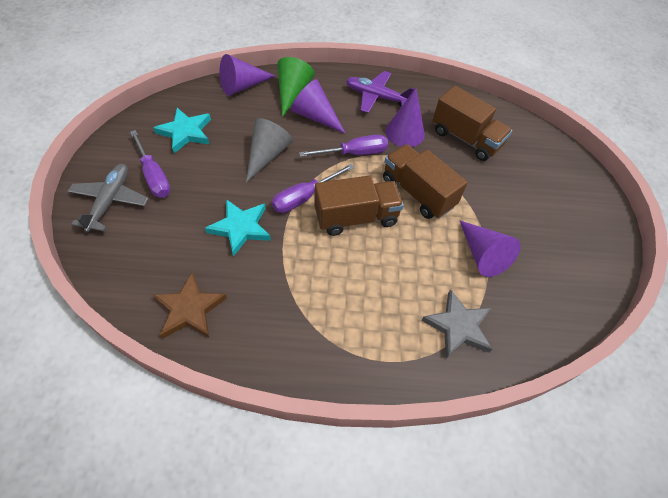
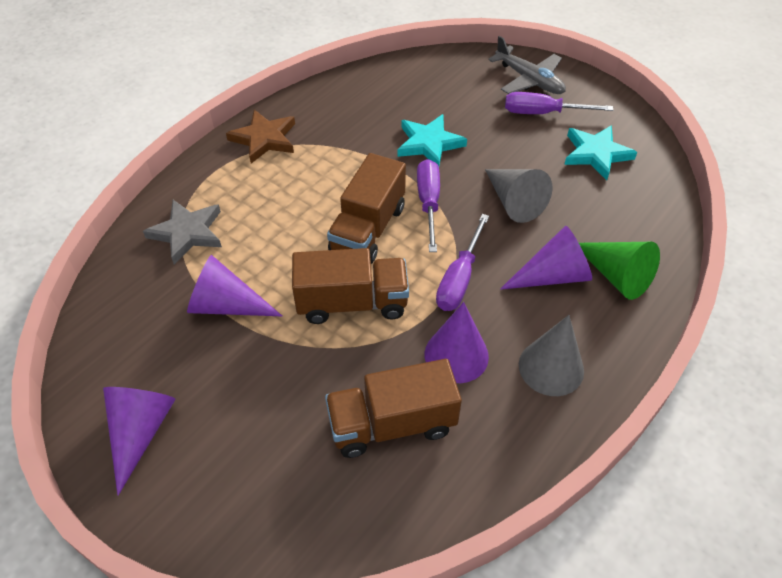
camera: 130 degrees right, 5 degrees down
brown star [153,272,227,339] -> brown star moved to [226,110,295,164]
purple cone [219,54,275,96] -> purple cone moved to [103,387,176,496]
purple plane [346,71,414,113] -> grey cone [519,315,584,396]

